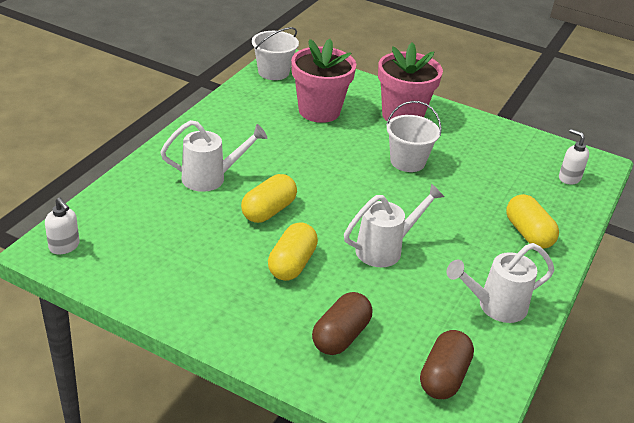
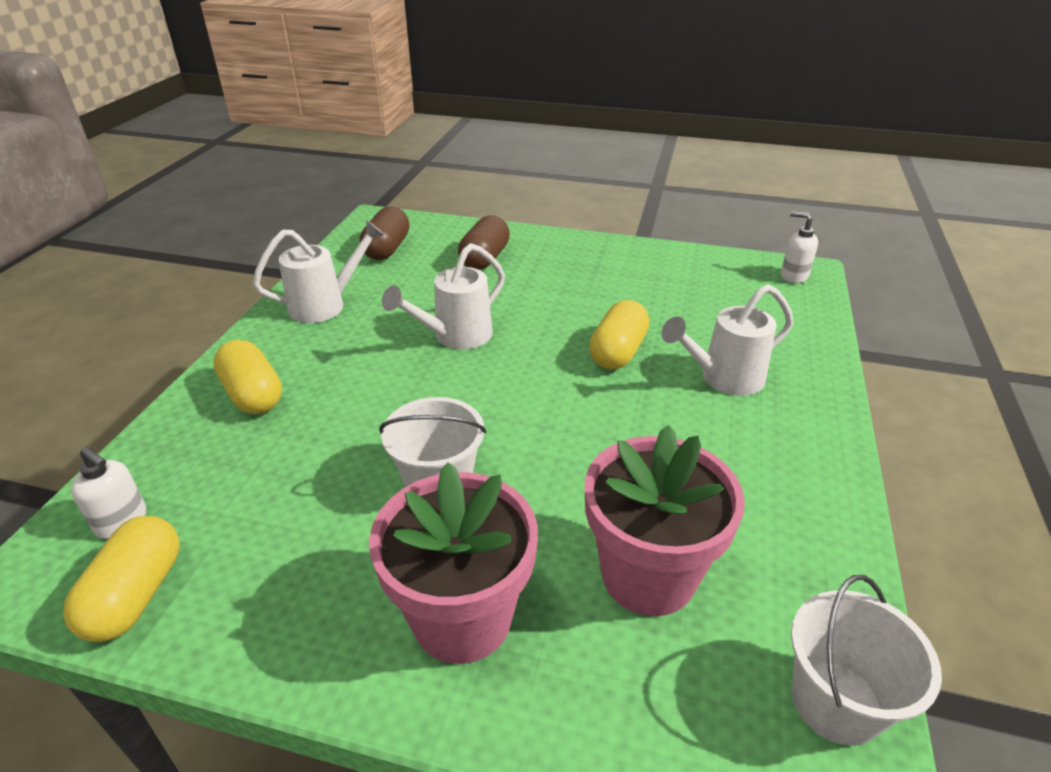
camera: 170 degrees right, 0 degrees up
yellow capsule [268,222,318,281] -> yellow capsule moved to [63,516,179,642]

